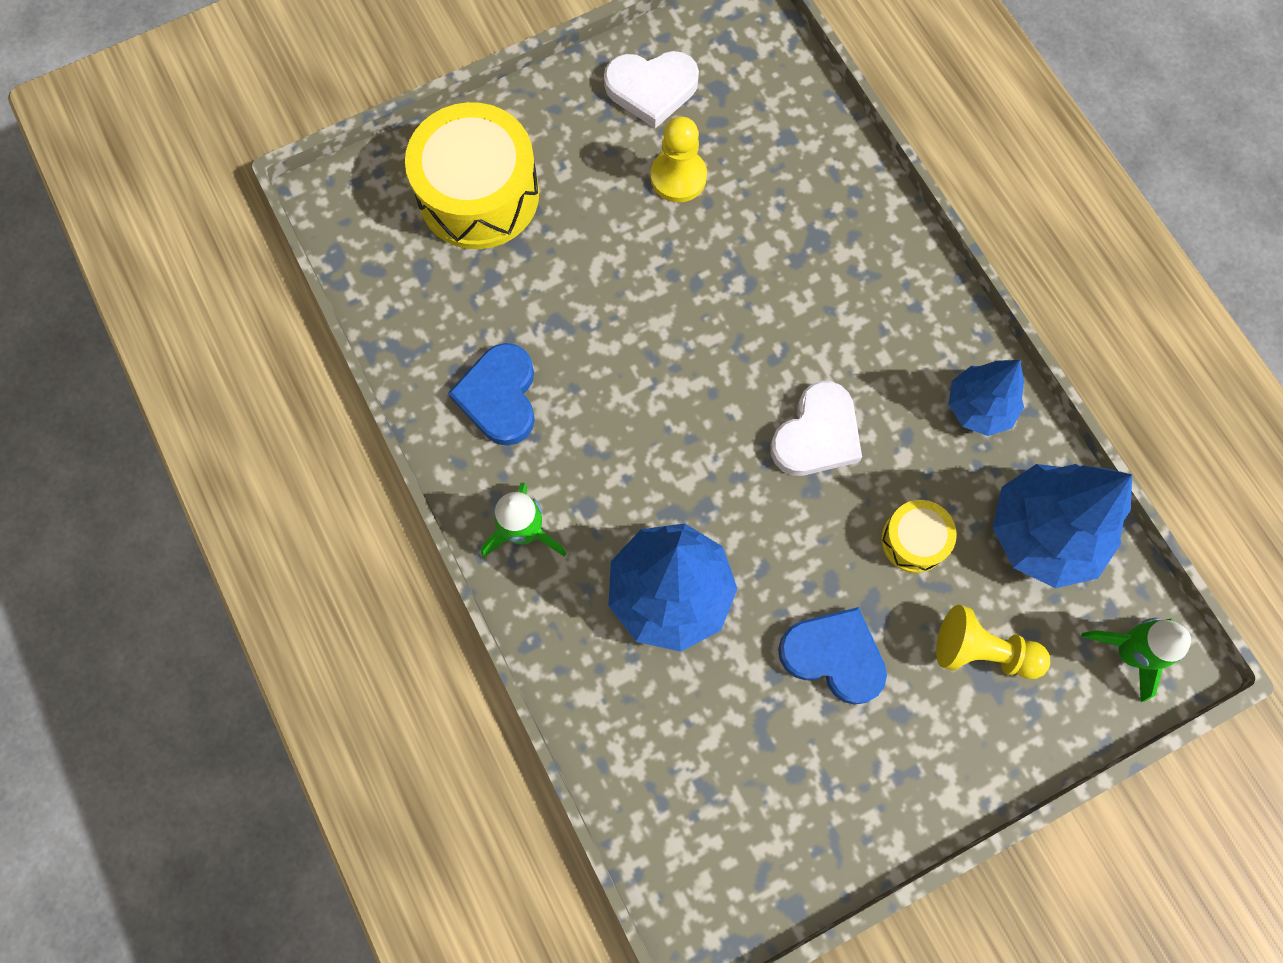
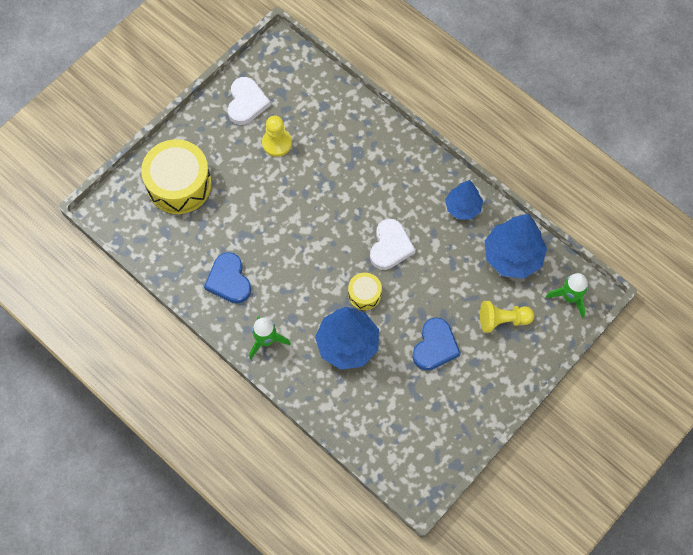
camera: 20 degrees left, 5 degrees down
white heart [604,51,699,128] -> white heart turned 60 degrees counterclockwise [228,77,271,125]
blue heart [778,607,887,705] -> blue heart turned 105 degrees clockwise [412,317,461,371]
yellow drum [881,500,957,573] -> yellow drum moved to [348,273,382,310]

